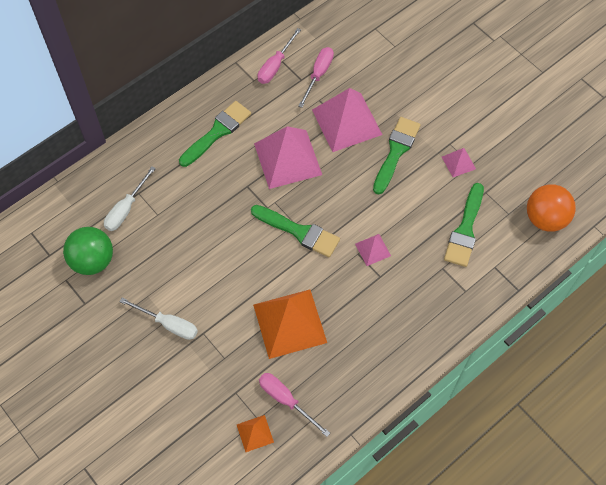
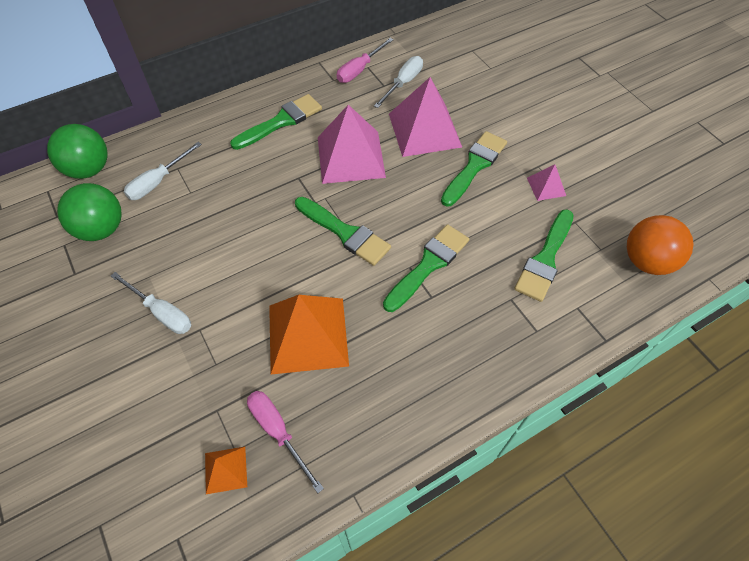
camera: 10 degrees right, 5 degrees down
pink screwdriver [298,47,334,108] -> white screwdriver [374,56,423,108]
pink pyramid [355,234,391,266] -> green brush [383,224,469,312]
none -> green ball [47,124,108,179]

